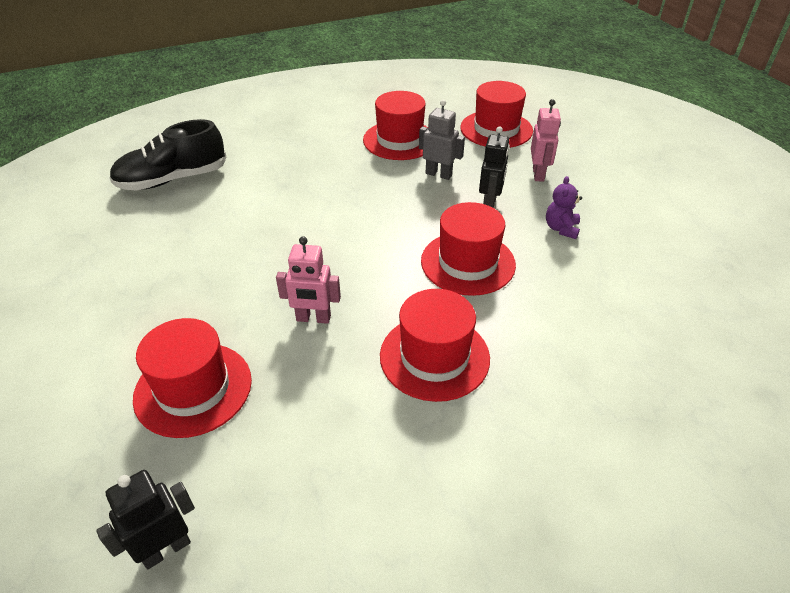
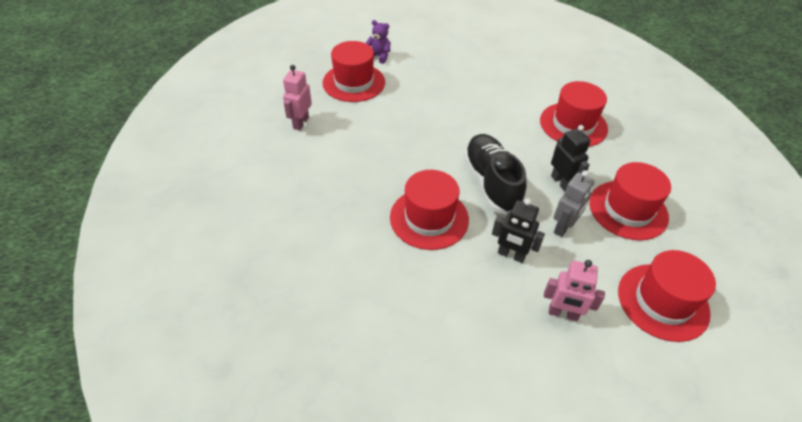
camera: 100 degrees right, 5 degrees up
black robot [96,470,195,569] -> black robot moved to [551,125,591,191]
black shoe [109,119,226,191] -> black shoe moved to [463,134,527,215]
pink robot [276,236,341,324] -> pink robot moved to [283,65,312,130]
red hat [380,289,490,402] -> red hat moved to [540,81,608,147]
purple teddy bear [546,176,582,239] -> purple teddy bear moved to [366,20,390,64]

